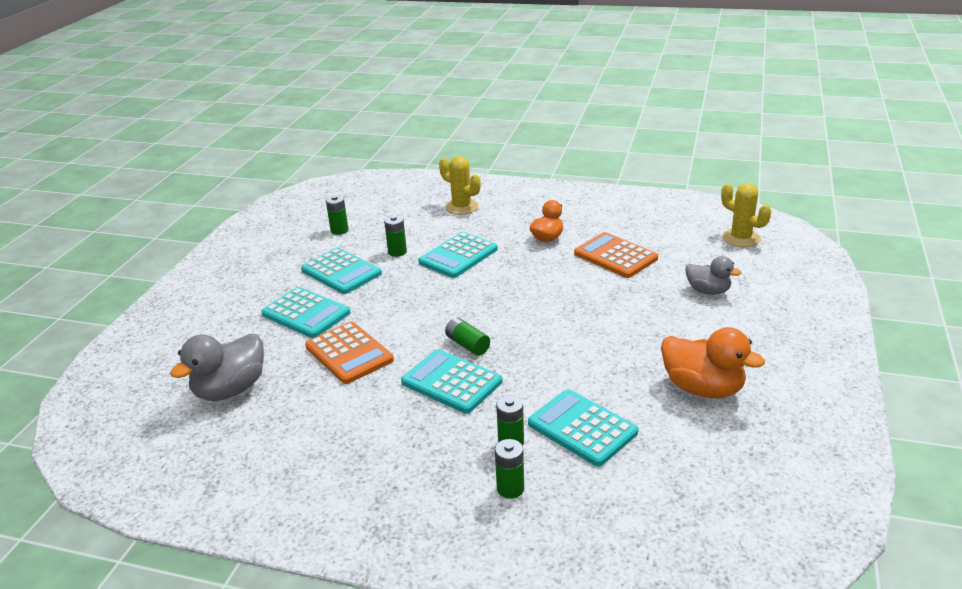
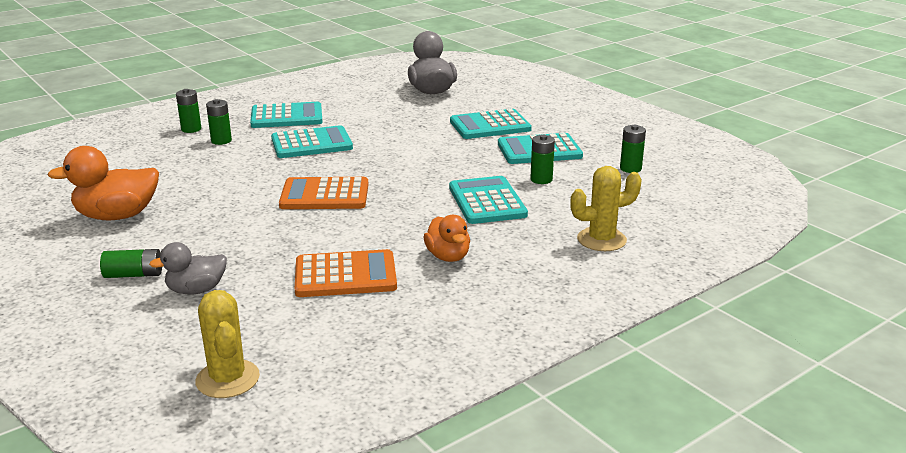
camera: 125 degrees right, 5 degrees down
orange calculator [305,322,394,384] -> orange calculator moved to [279,177,369,209]
green battery [445,318,490,356] -> green battery moved to [100,249,162,278]
turquoise calculator [528,389,638,467] -> turquoise calculator moved to [250,102,323,128]
yellow cactus [721,183,771,247] -> yellow cactus turned 75 degrees clockwise [195,290,260,398]

